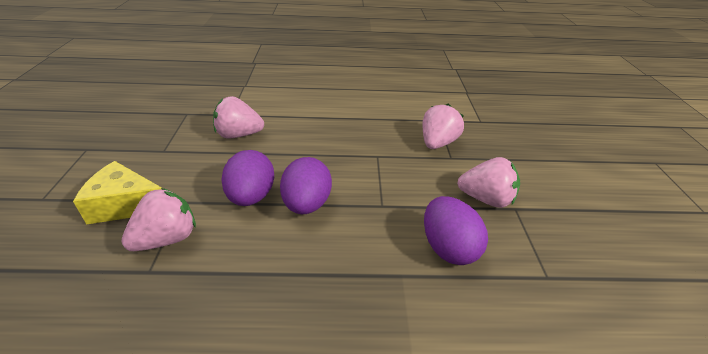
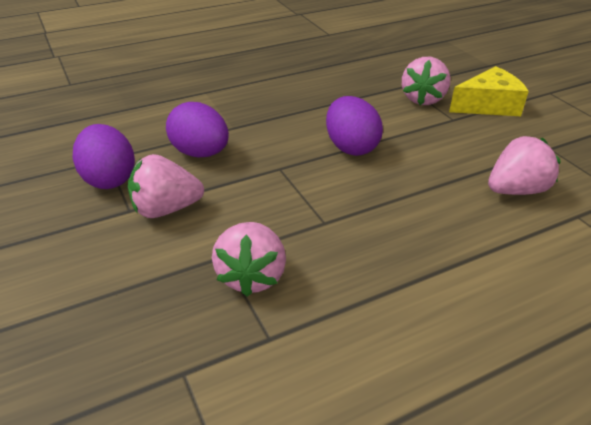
camera: 155 degrees right, 0 degrees up
purple egg [221,150,274,206] -> purple egg moved to [73,124,135,189]

